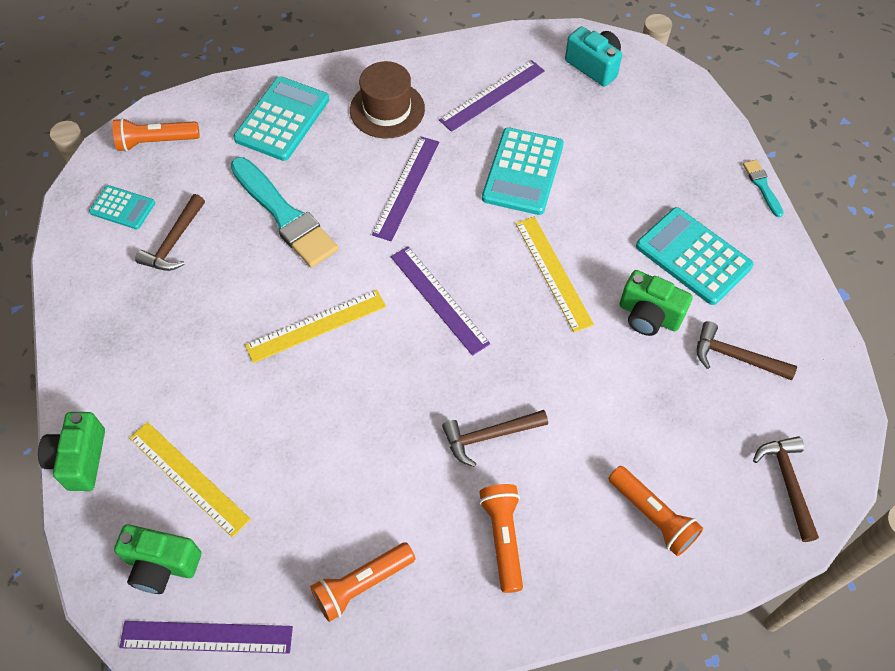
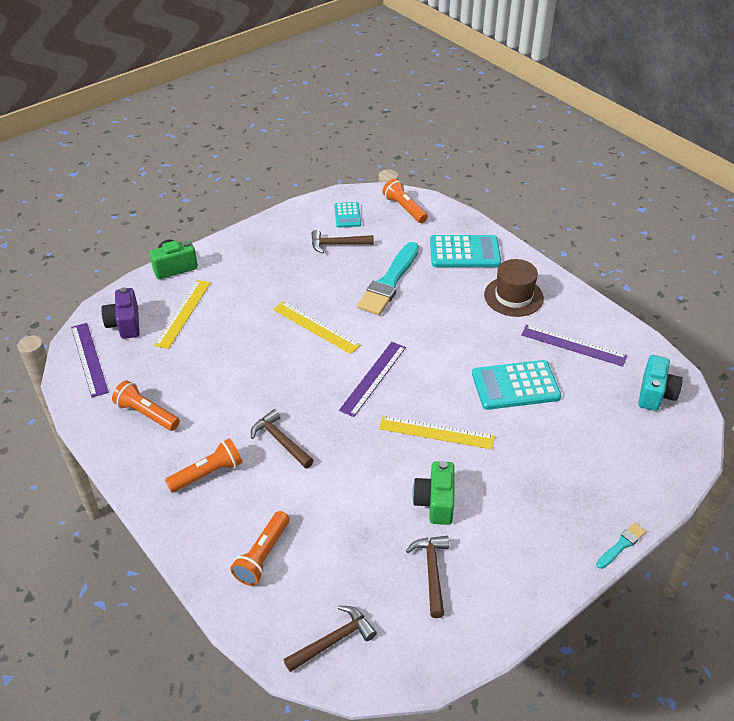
camera: 65 degrees right, 15 degrees down
green camera [114,524,201,594] -> purple camera [101,287,140,339]
purple ruler [372,137,439,241] -> none
yellow ruler [515,217,594,332] -> yellow ruler turned 60 degrees clockwise [379,416,495,449]
turquoise calculator [636,207,753,305] -> none

